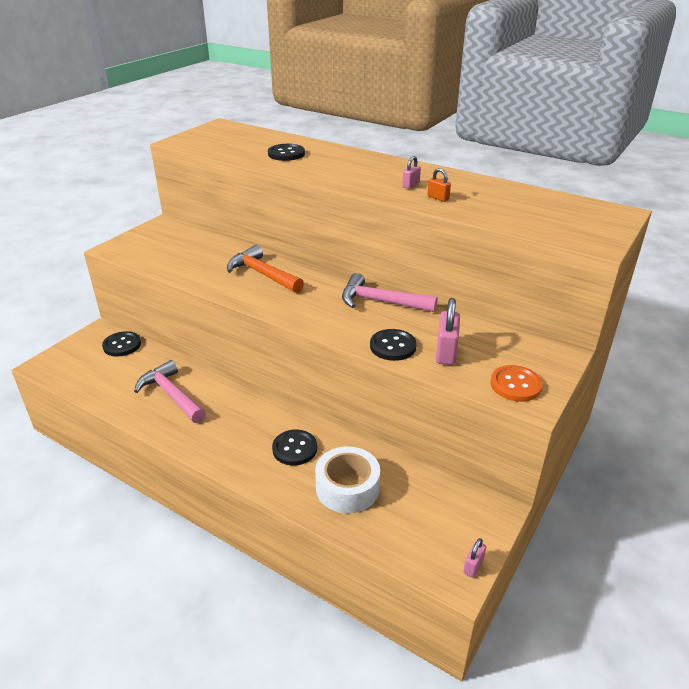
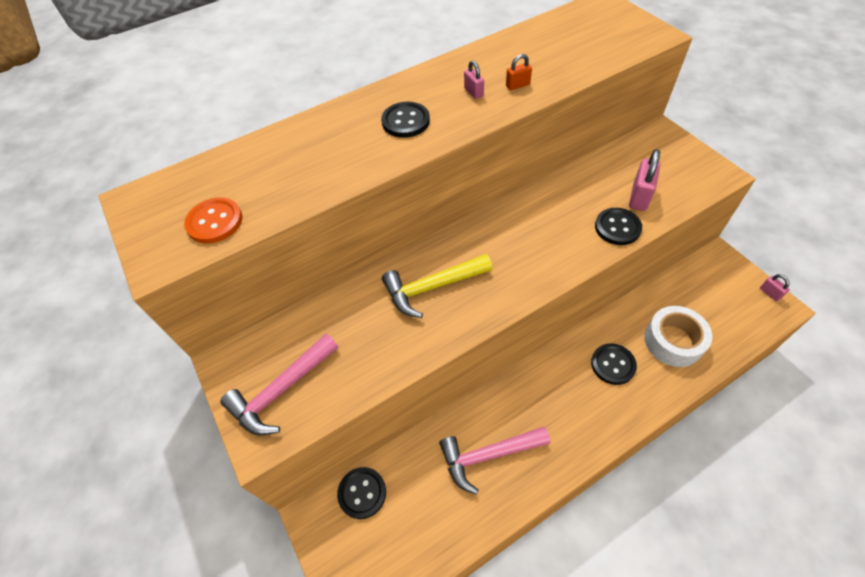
camera: 60 degrees left, 20 degrees up
orange hammer [227,245,304,293] -> yellow hammer [382,254,492,318]
black button [268,144,305,161] -> black button moved to [381,102,430,138]
pink hammer [342,273,437,312] -> pink hammer moved to [220,334,338,436]
pink padlock [436,298,460,365] -> pink padlock turned 75 degrees clockwise [629,149,660,211]
orange button [490,365,543,402] -> orange button moved to [184,198,242,244]

